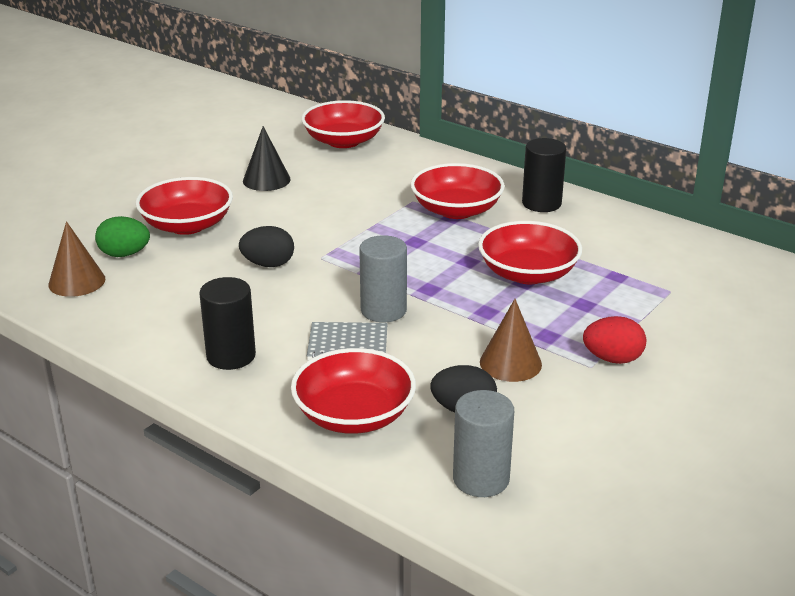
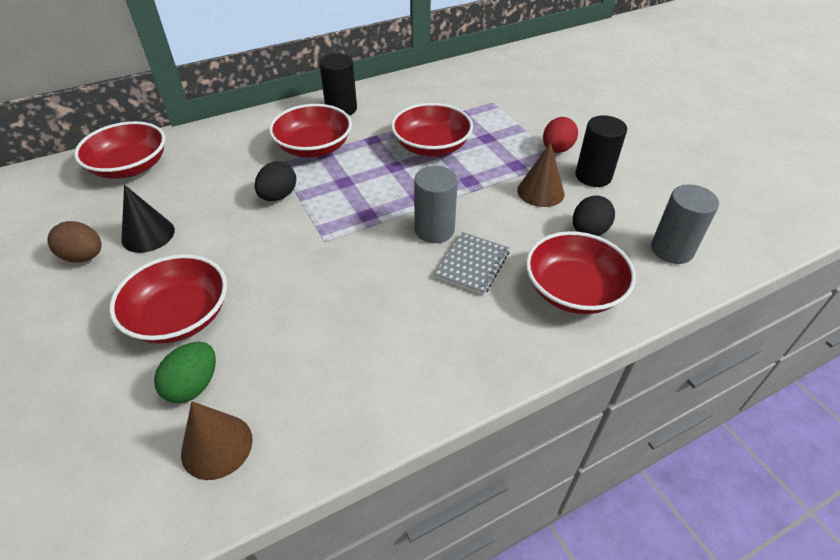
camera: 65 degrees left, 15 degrees up
black cylinder [199,277,256,370] -> black cylinder moved to [576,115,627,187]
black egg [239,226,294,267] -> black egg moved to [255,161,296,201]
none -> brown egg [47,221,102,262]

